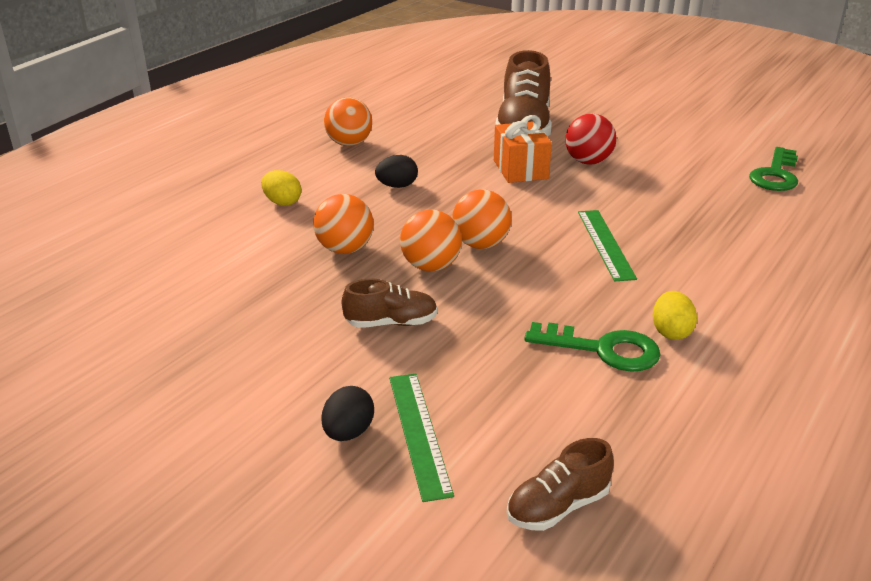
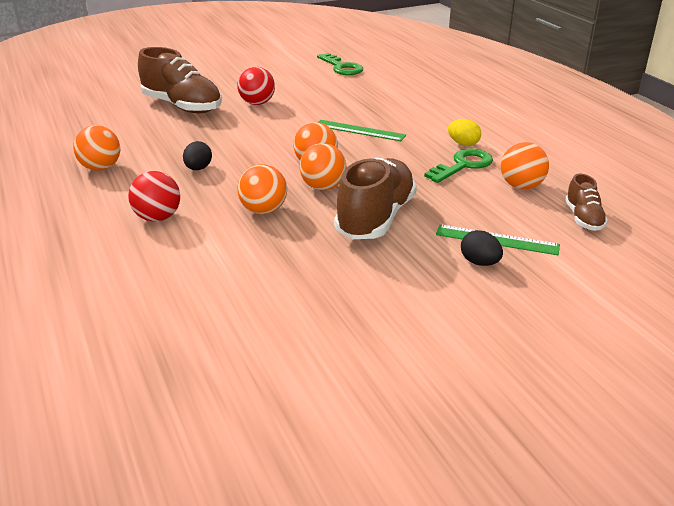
camera: 60 degrees left, 0 degrees up
yellow egg [261,170,301,206] -> red ball [128,171,180,222]
brown shoe [342,279,438,328] -> brown shoe [334,157,417,239], size x1.94
orange gift [494,115,552,183] -> none
none -> orange ball [501,142,549,189]

